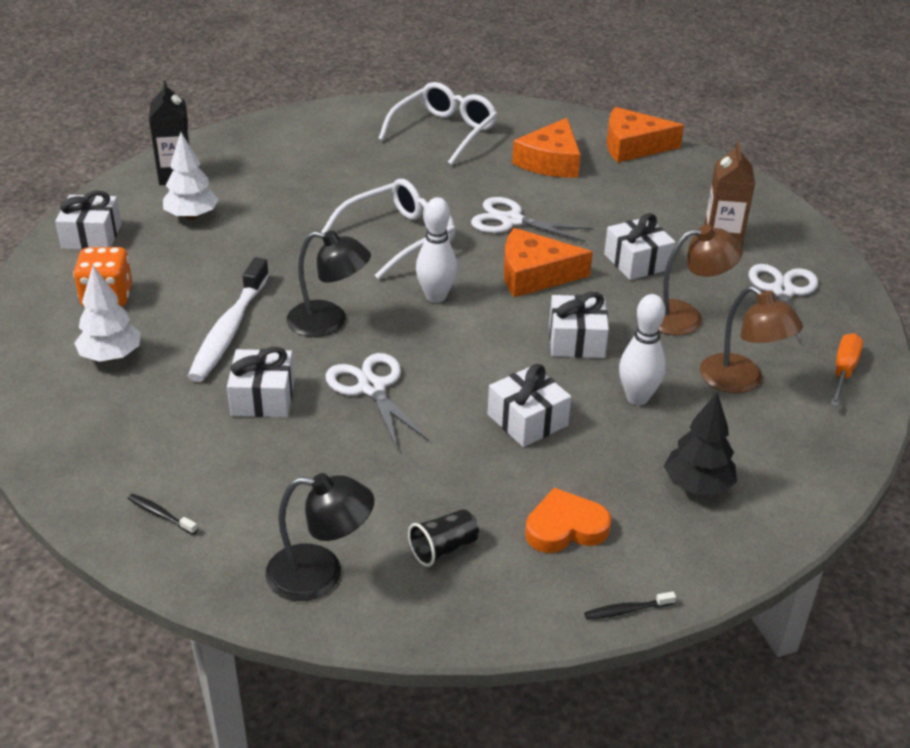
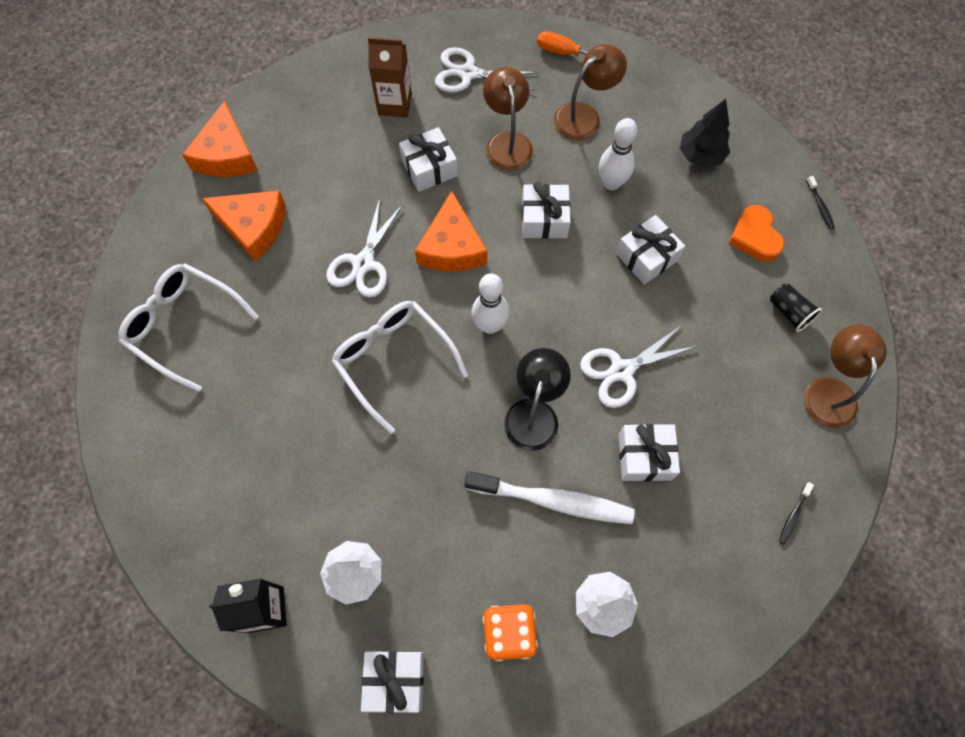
camera: 90 degrees left, 30 degrees up
black lamp [265,473,375,601] -> brown lamp [804,324,887,428]

